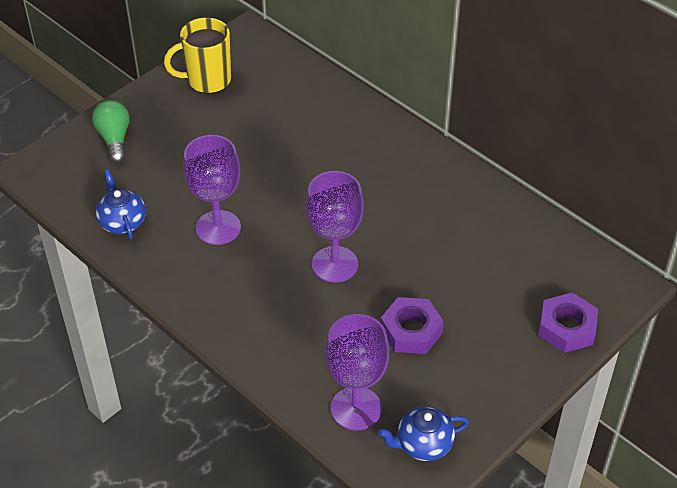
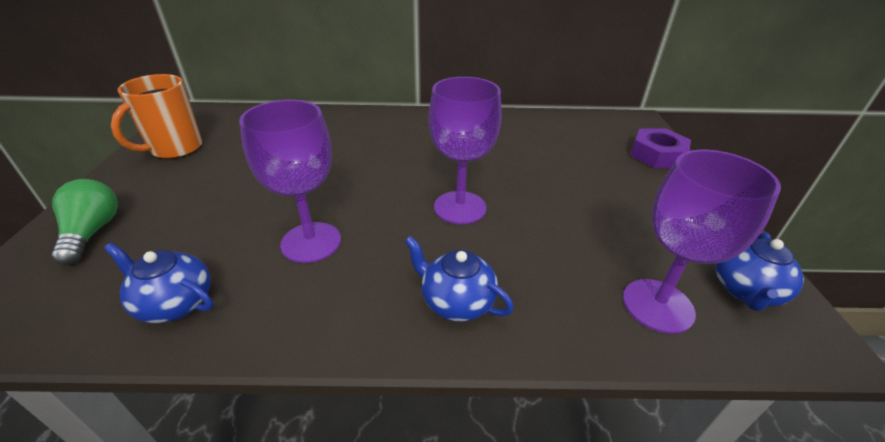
camera: 45 degrees left, 10 degrees down
green light bulb [92,100,130,164] -> green light bulb turned 45 degrees clockwise [51,179,118,266]
yellow mug [164,17,231,94] -> orange mug [111,74,202,159]
purple nut [381,297,444,354] -> none
none -> blue teapot [405,236,514,322]

